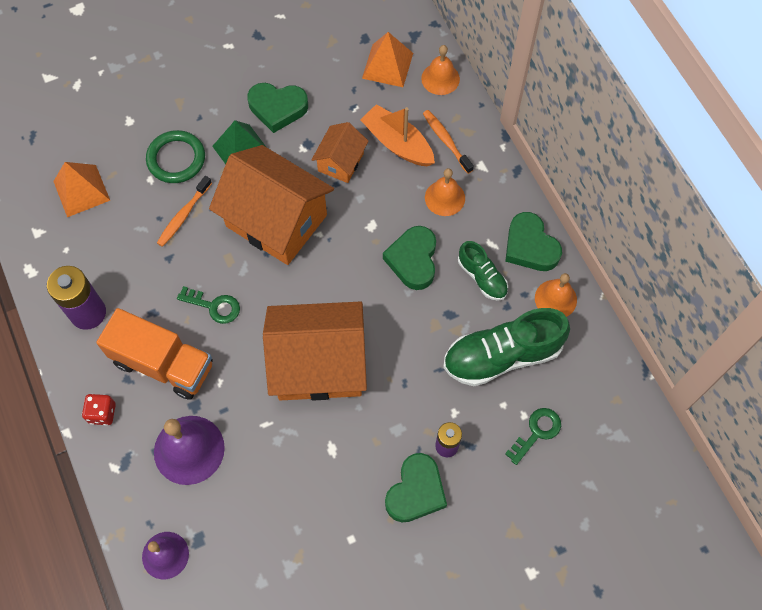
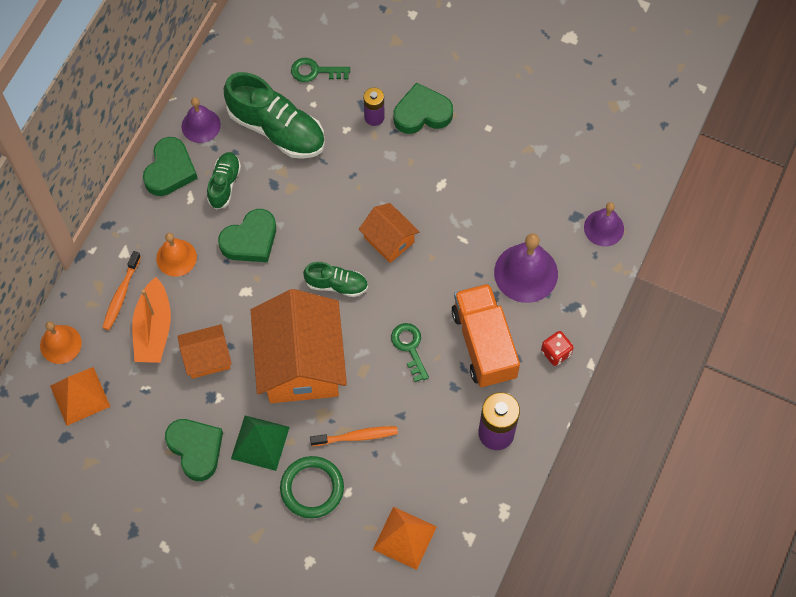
camera: 130 degrees left, 0 degrees up
orange house [263,301,367,401] -> orange house [359,203,420,263], size x0.51
orange bell [535,273,577,317] -> purple bell [182,97,221,143]
none -> green shoe [303,262,368,297]

